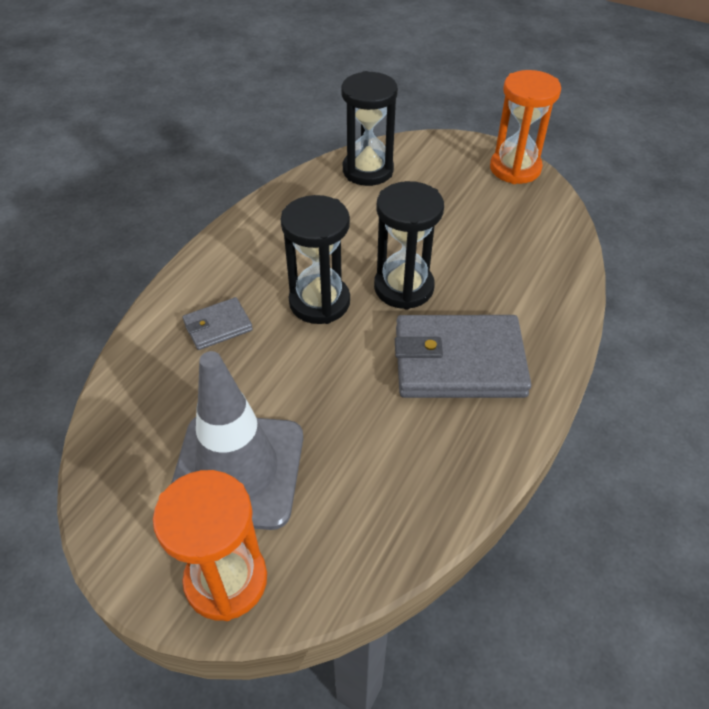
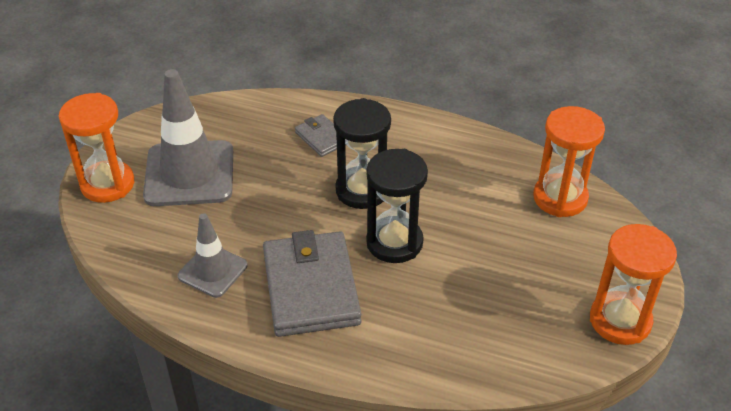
camera: 80 degrees right, 5 degrees down
black hourglass [341,71,398,186] -> orange hourglass [533,106,605,217]
none -> grey traffic cone [177,213,248,298]

